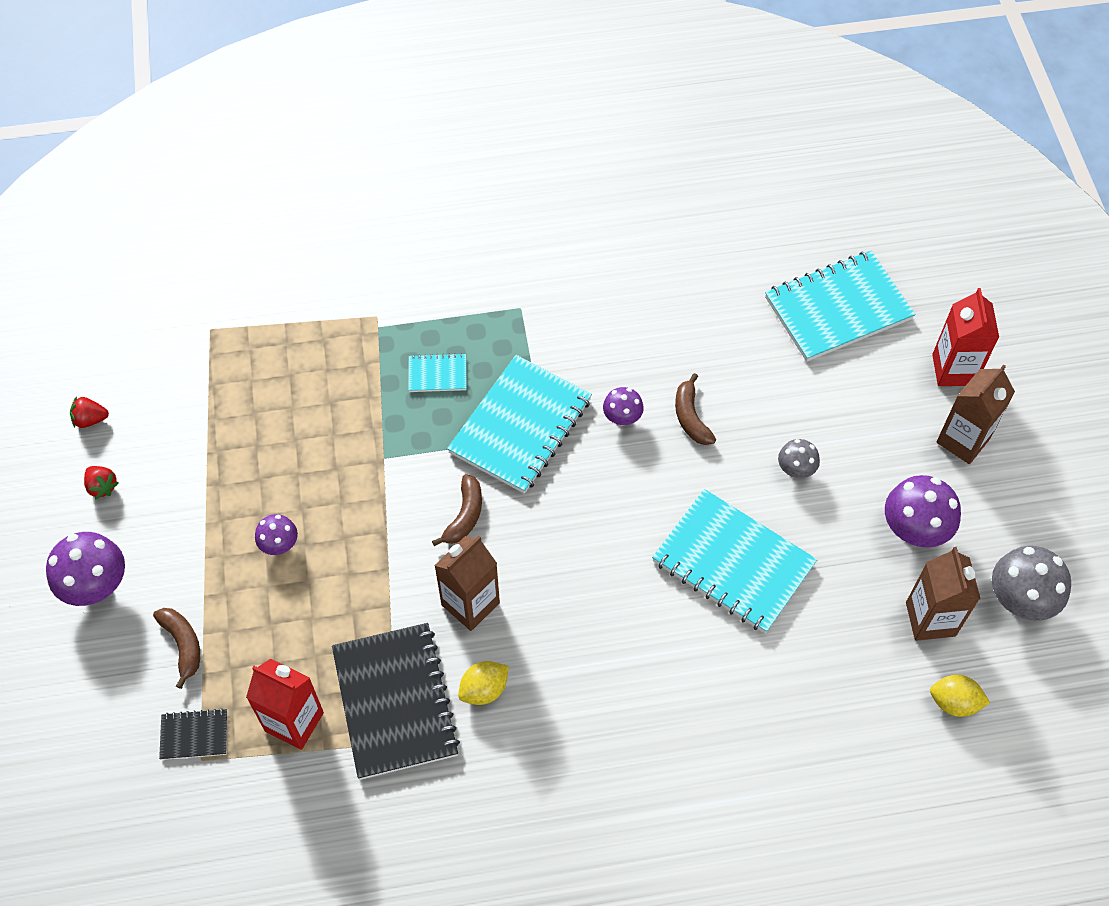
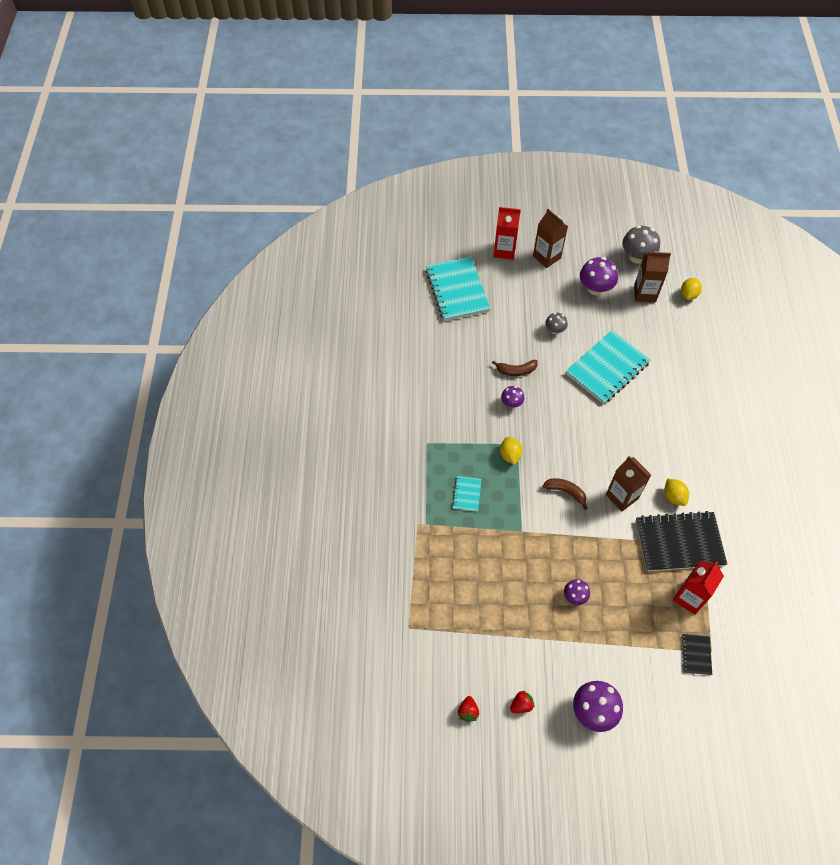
camera: 80 degrees left, 0 degrees up
brown banana [153,608,200,689] -> none
turquoise notebook [447,355,592,494] -> yellow lemon [500,436,522,465]

